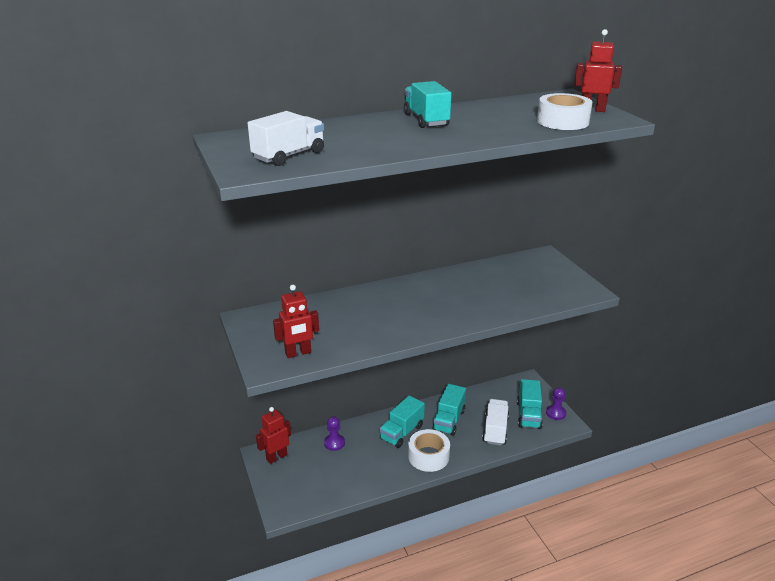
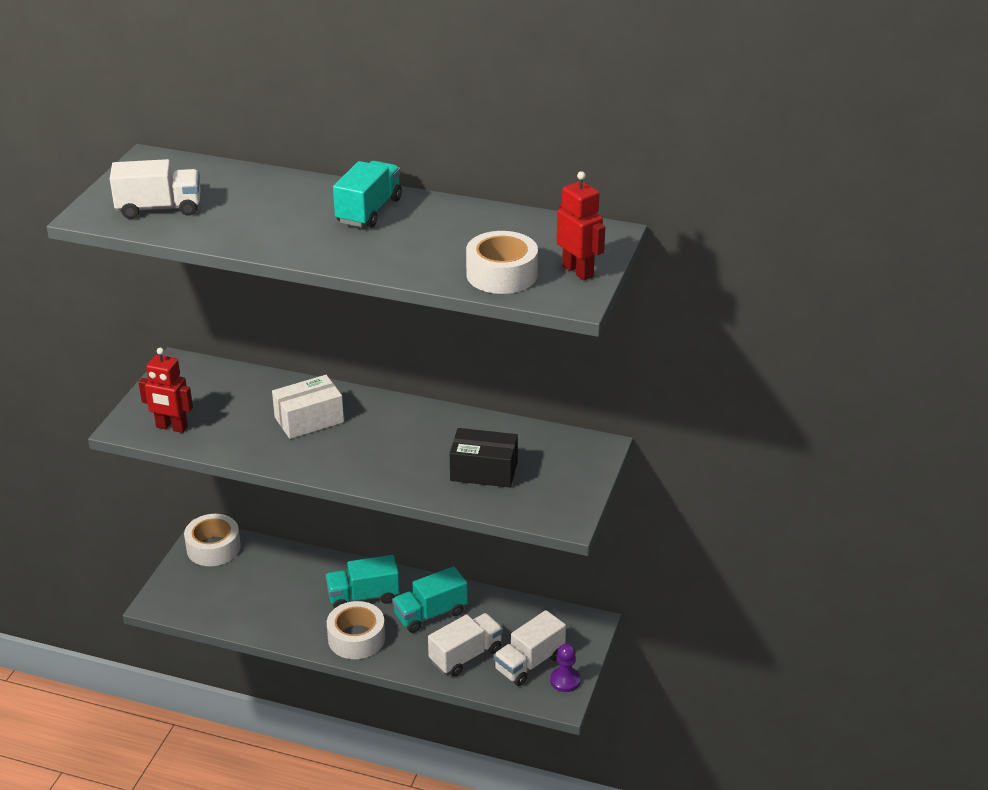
camera: 40 degrees right, 5 degrees up
red robot [256,407,291,464] -> white tape [184,514,241,566]
purple pawn [324,416,345,451] -> none
turquoise truck [517,379,543,429] -> white truck [494,610,566,686]
none -> white box [272,375,344,439]
none -> black box [450,428,518,488]

